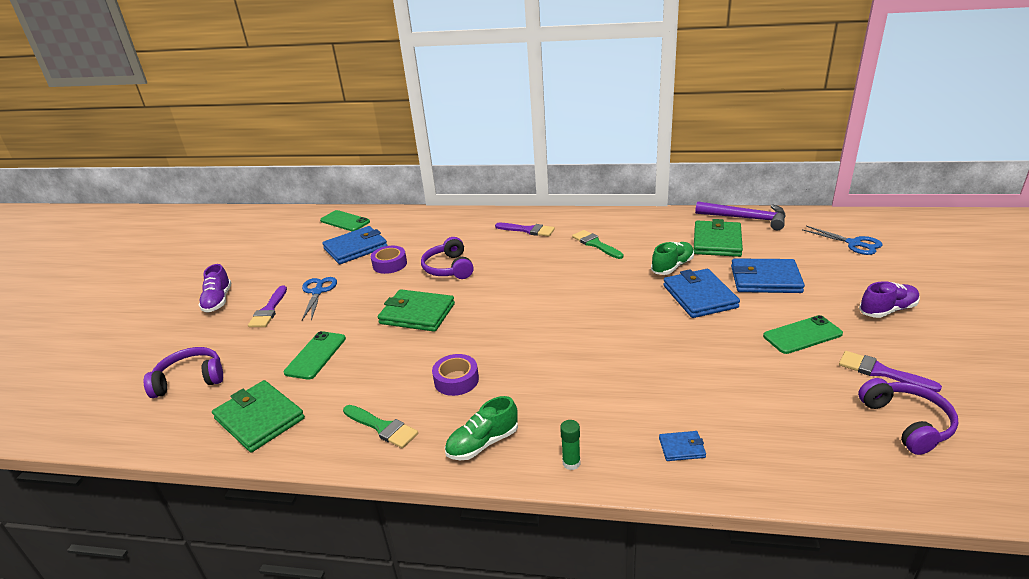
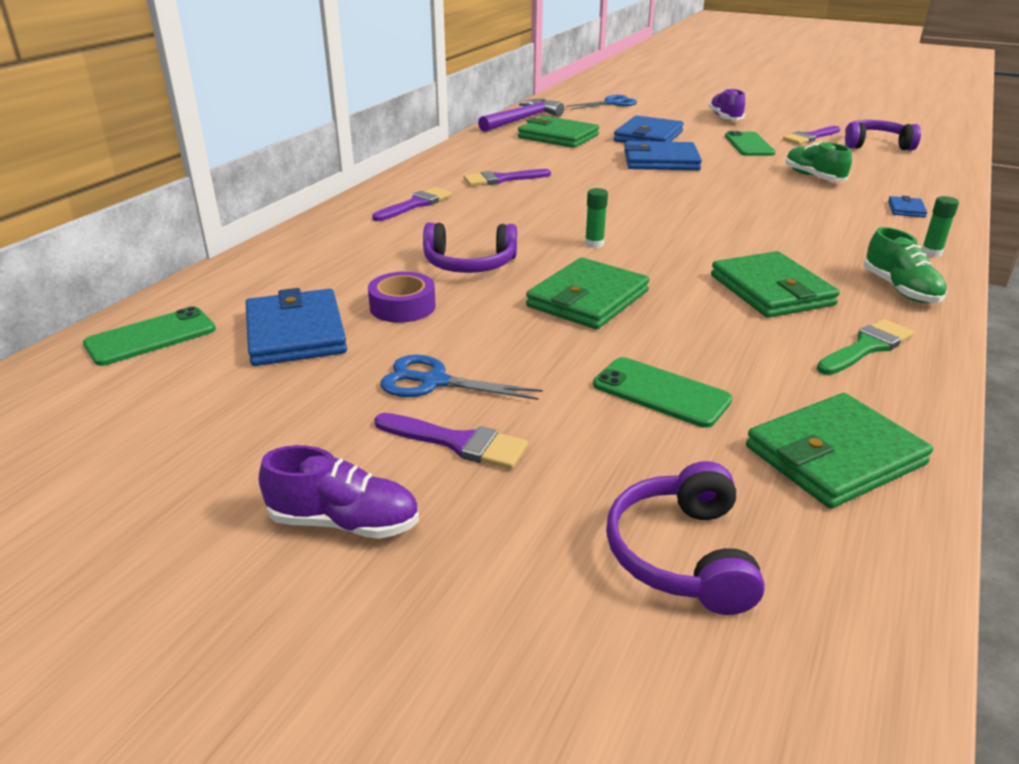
camera: 75 degrees left, 0 degrees up
purple tape [432,354,479,396] -> green wallet [711,251,840,318]
green brush [572,230,623,259] -> purple brush [464,169,551,186]
green shoe [651,242,694,275] -> green shoe moved to [785,142,852,181]
none -> green glue stick [585,188,608,248]

